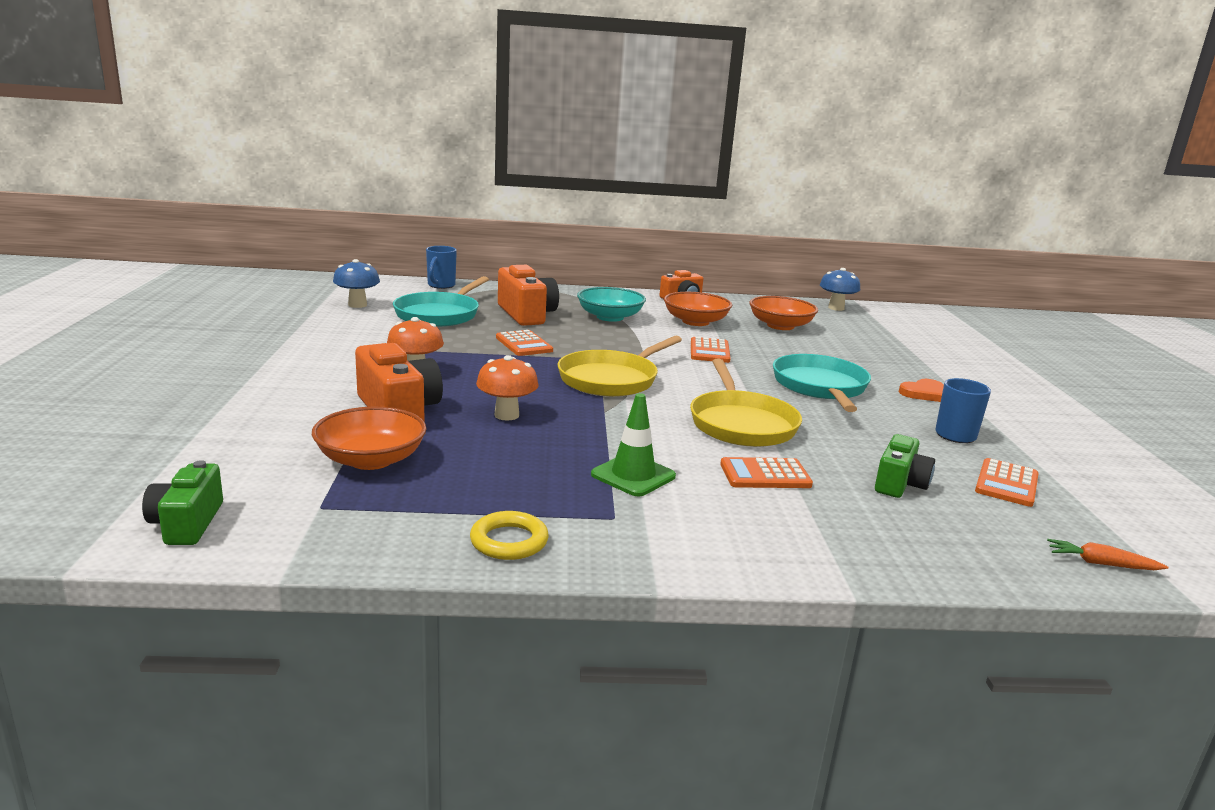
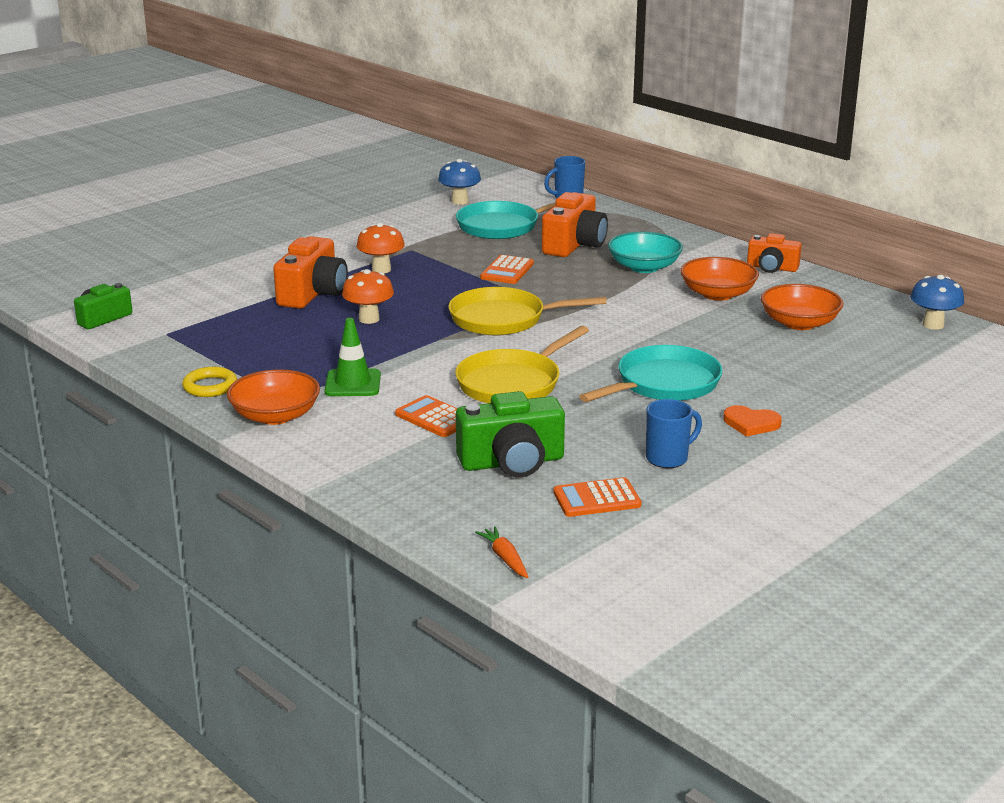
camera: 50 degrees right, 5 degrees up
orange bowl [312,407,427,470] -> orange bowl moved to [227,369,320,425]
orange calculator [691,337,731,363] -> none
green camera [875,434,935,498] -> green camera [456,391,565,478], size x1.59

